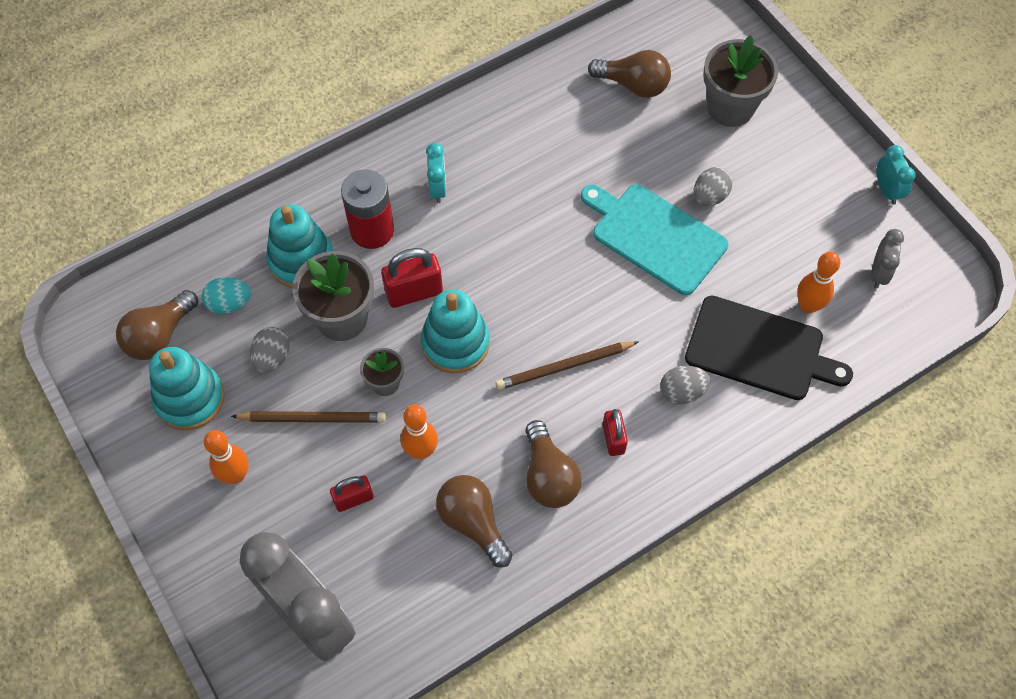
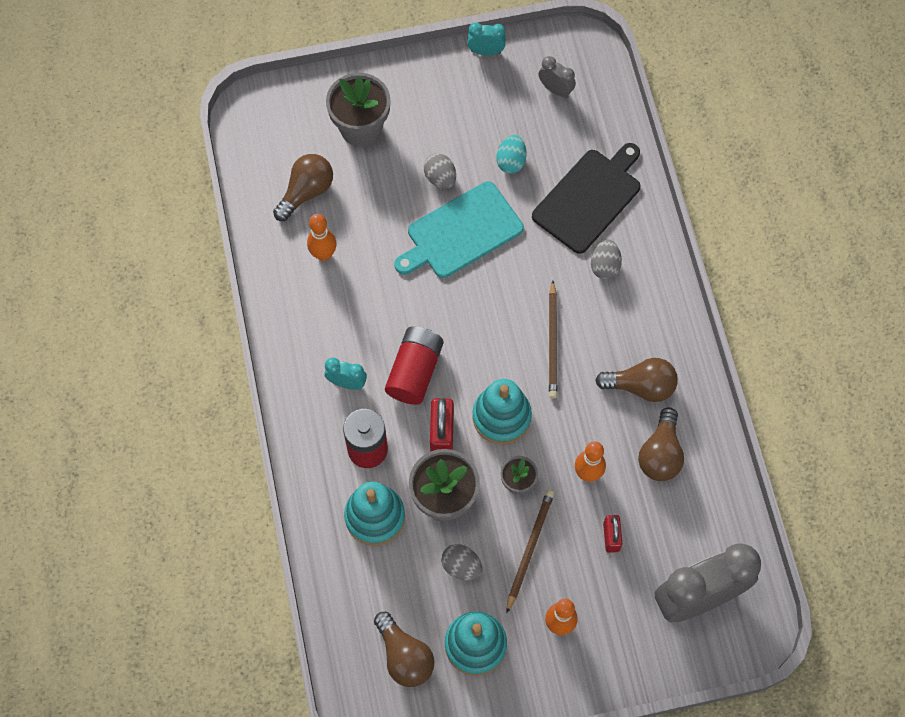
camera: 70 degrees left, 5 degrees up
turquoise egg [202,277,251,314] -> turquoise egg moved to [496,135,526,174]
brown light bulb [436,475,512,567] -> brown light bulb turned 60 degrees counterclockwise [638,407,684,481]
red padlock [603,409,628,456] -> none
orange bowling pin [797,252,840,314] -> orange bowling pin moved to [307,214,337,261]
none -> red battery [385,326,444,405]

